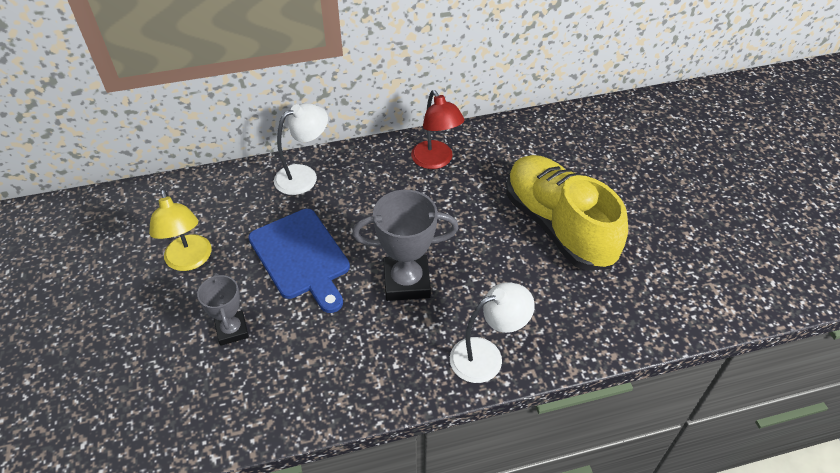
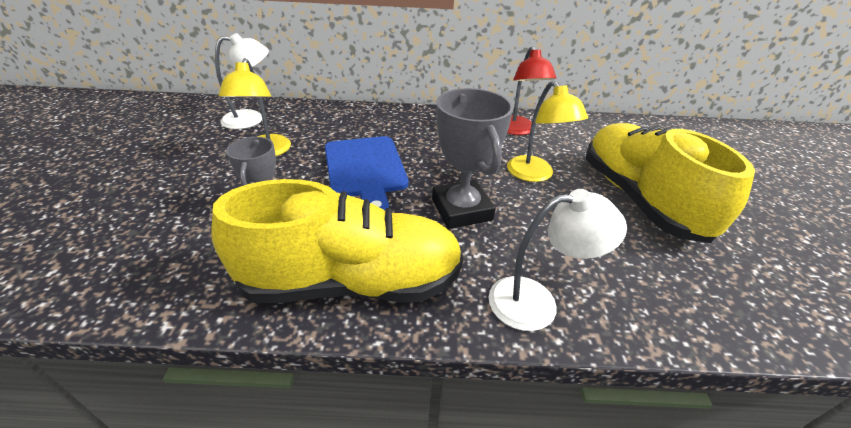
camera: 15 degrees right, 10 degrees down
white lamp [274,103,328,195] -> white lamp moved to [215,33,269,129]
grey trophy [352,190,459,301] -> grey trophy turned 60 degrees clockwise [432,88,514,229]
none -> yellow shoe [211,179,464,303]
none -> yellow lamp [507,81,588,182]

